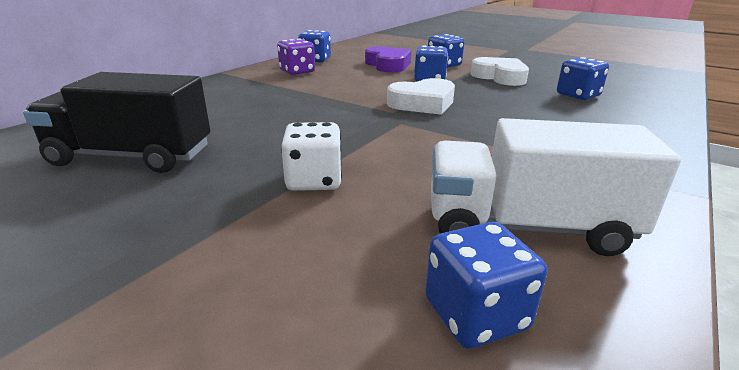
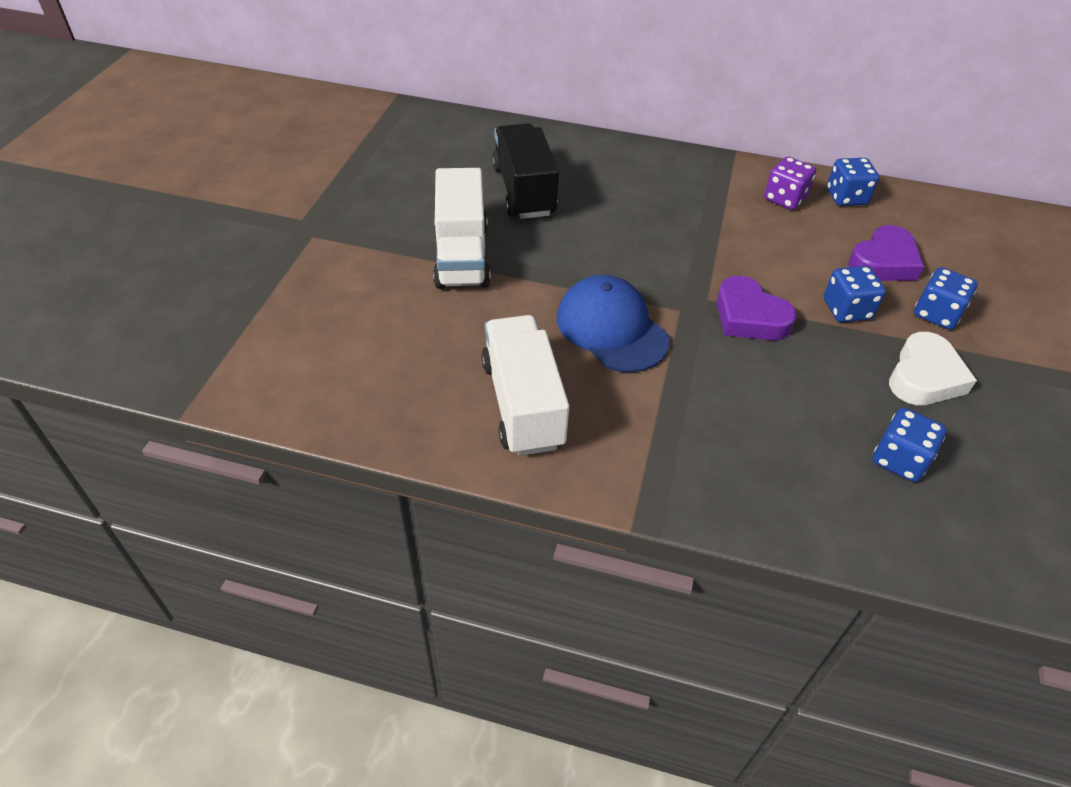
camera: 70 degrees right, 20 degrees up
white dice [281,122,342,191] -> none
white heart [387,78,455,115] -> purple heart [717,276,797,340]
blue dice [425,222,547,349] -> none
none -> white truck [433,168,490,289]
none -> blue cap [557,275,670,372]

